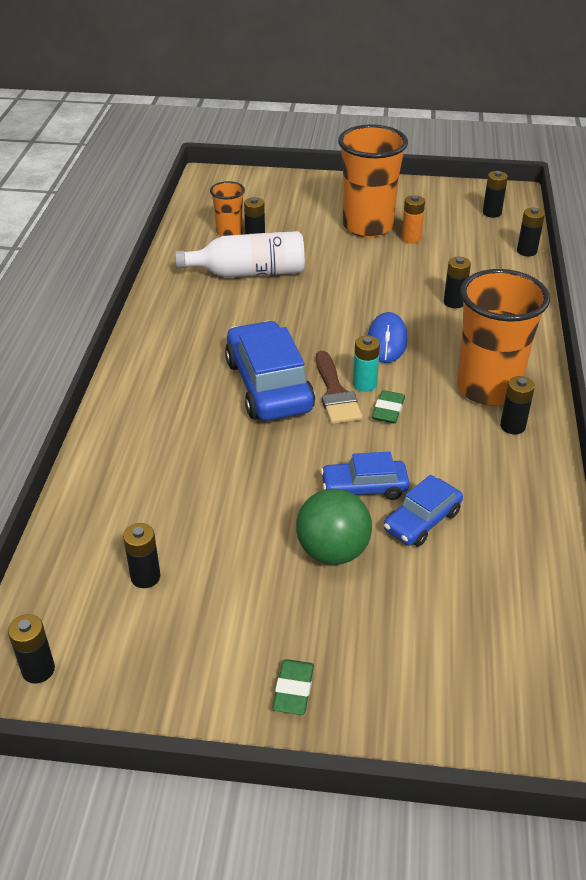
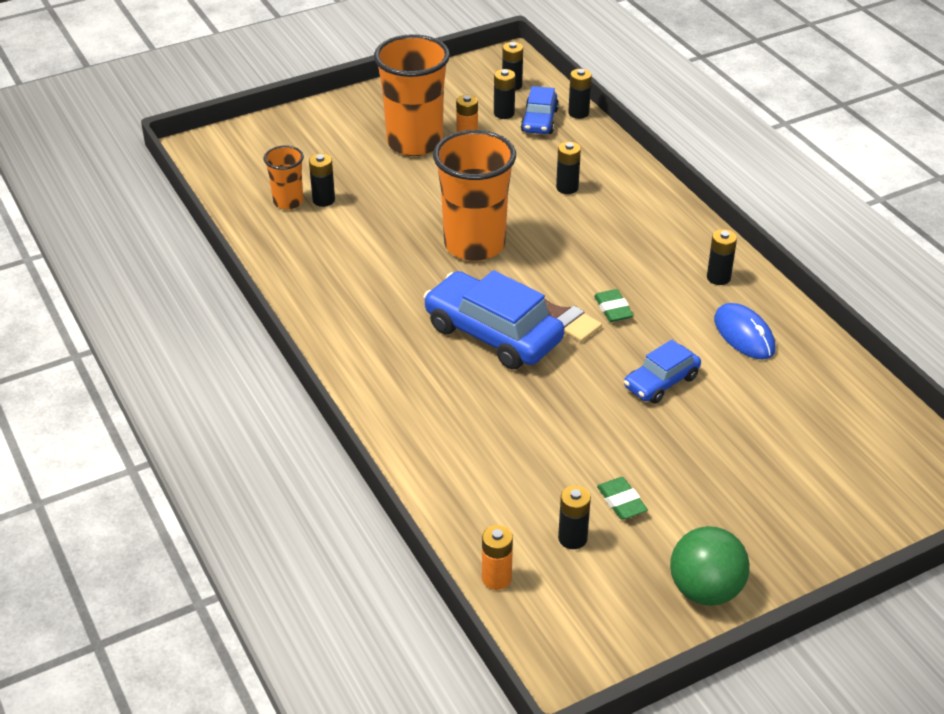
camera: 35 degrees left, 0 degrees up
black battery [8,614,55,684] -> black battery moved to [494,69,515,119]
white bottle [175,231,305,277] -> none
green eraser [273,659,314,715] -> green eraser moved to [597,477,648,520]
green ball [296,488,372,565] -> green ball moved to [670,526,750,606]
turquoise battery [353,335,380,392] -> none
blue mouse [368,312,408,363] -> blue mouse moved to [714,303,776,359]
blue car [384,475,463,547] -> blue car moved to [521,86,559,134]
orange cup [457,269,550,406] -> orange cup moved to [433,130,516,261]
none -> orange battery [482,525,513,590]

